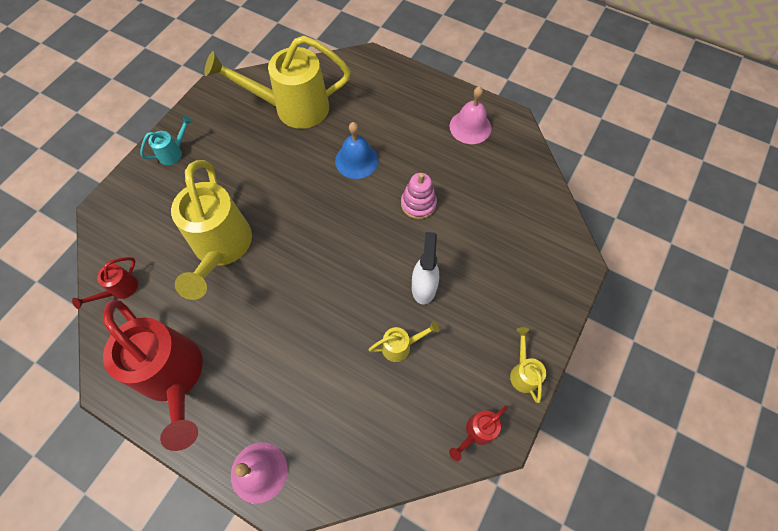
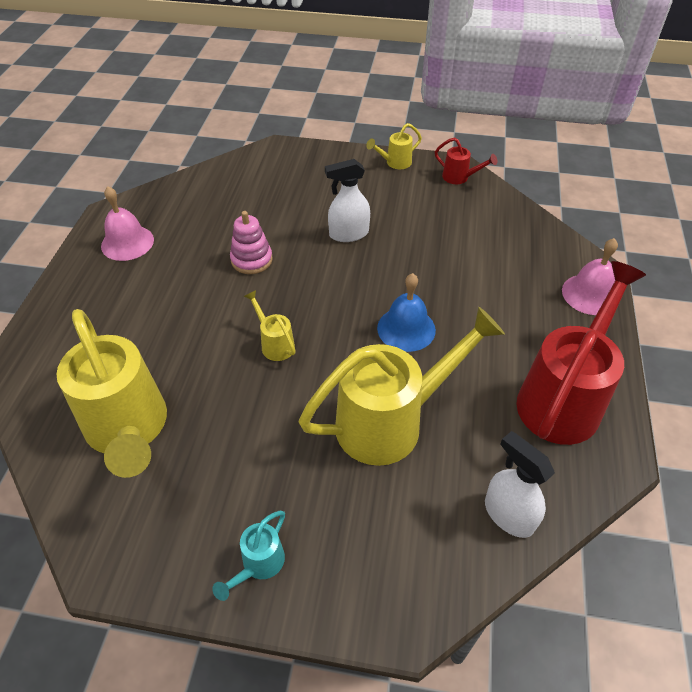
camera: 110 degrees left, 15 degrees down
red watering can [72,257,138,309] -> white spray bottle [485,431,555,538]
turquoise watering can [140,115,193,165] -> turquoise watering can turned 90 degrees counterclockwise [212,511,285,601]
blue bell [335,122,378,179] -> blue bell moved to [377,273,436,352]
yellow watering can [369,321,439,362] -> yellow watering can moved to [244,290,296,361]

